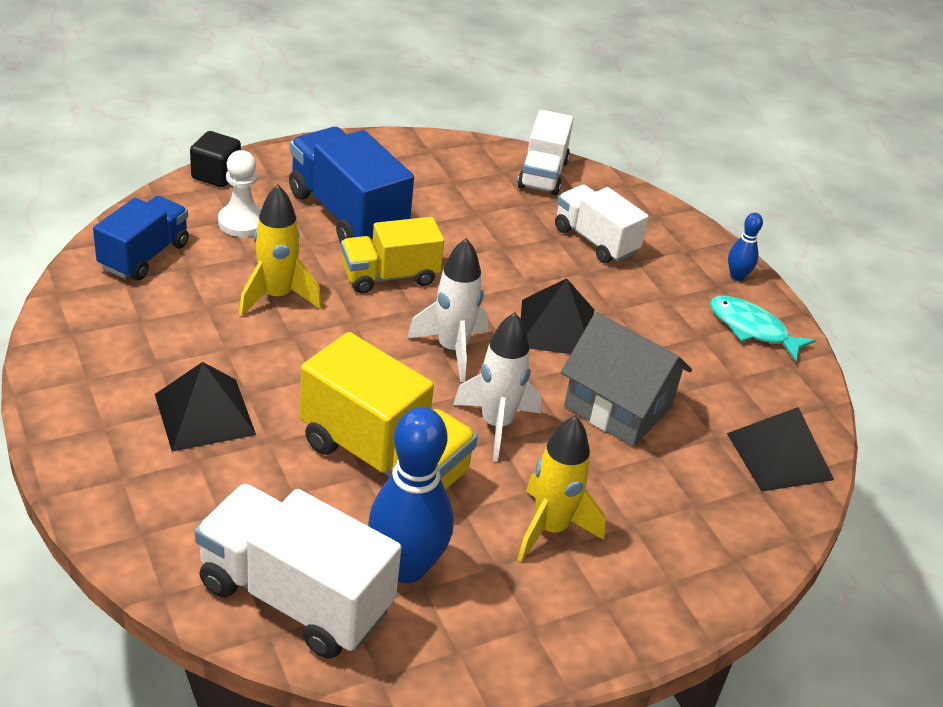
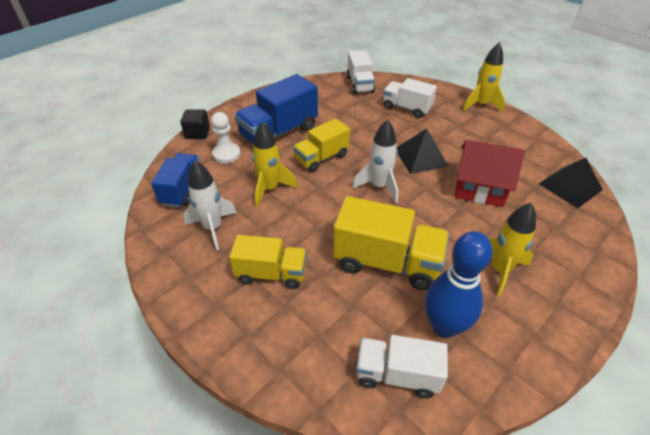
camera: 15 degrees left, 5 degrees up
black pyramid [155,362,256,452] -> yellow truck [229,235,307,289]
white truck [195,483,401,659] -> white truck [356,335,448,398], size x0.65
blue truck [289,127,414,242] -> blue truck turned 75 degrees counterclockwise [234,74,318,144]
white rocket [453,313,541,462] -> white rocket moved to [183,160,237,250]
grey house [561,312,692,446] -> red house [455,140,525,207]
turquoise fish [710,296,816,361] -> none
blue bowling pin [728,213,763,281] -> yellow rocket [463,42,505,113]

